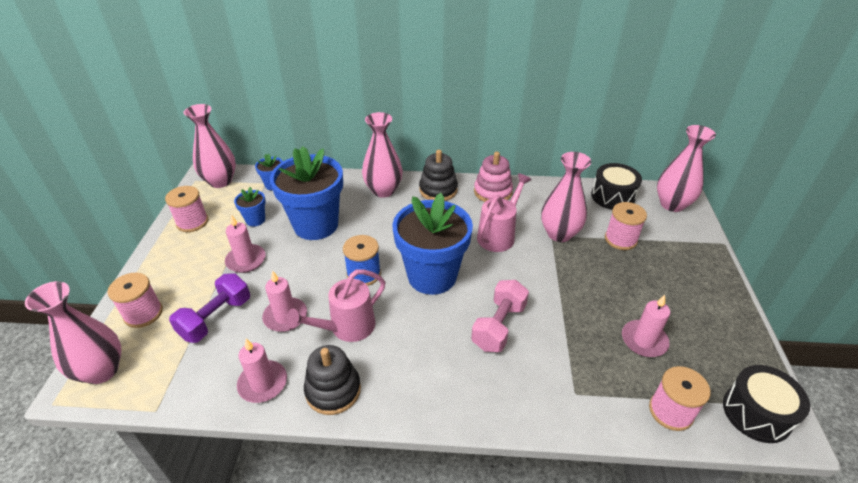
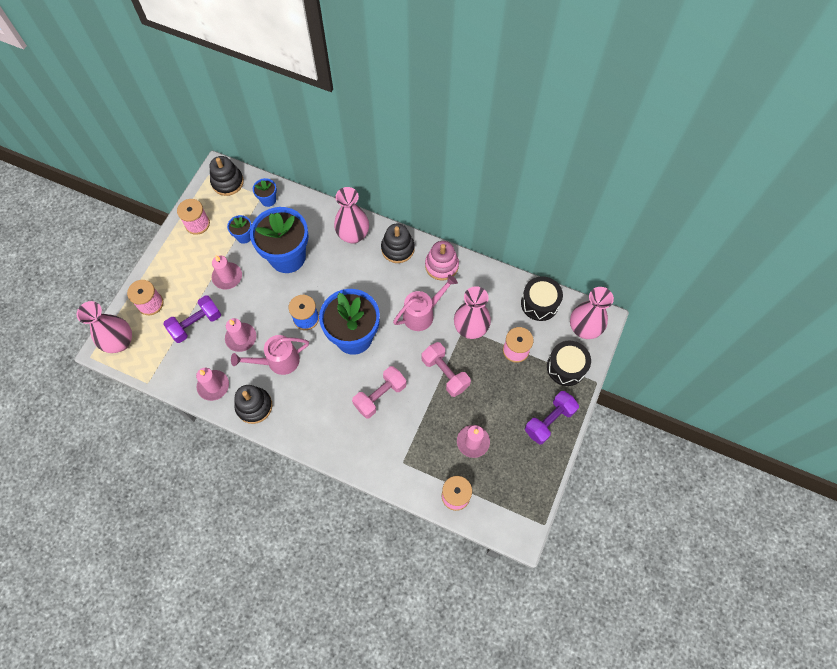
camera: 20 degrees right, 25 degrees up
pink vase [184,104,236,188] -> black stacking toy [209,156,244,196]
black drum [723,365,810,443] -> black drum moved to [547,341,591,386]
none -> pink dumbbell [422,342,471,397]
none -> purple dumbbell [525,391,579,444]

